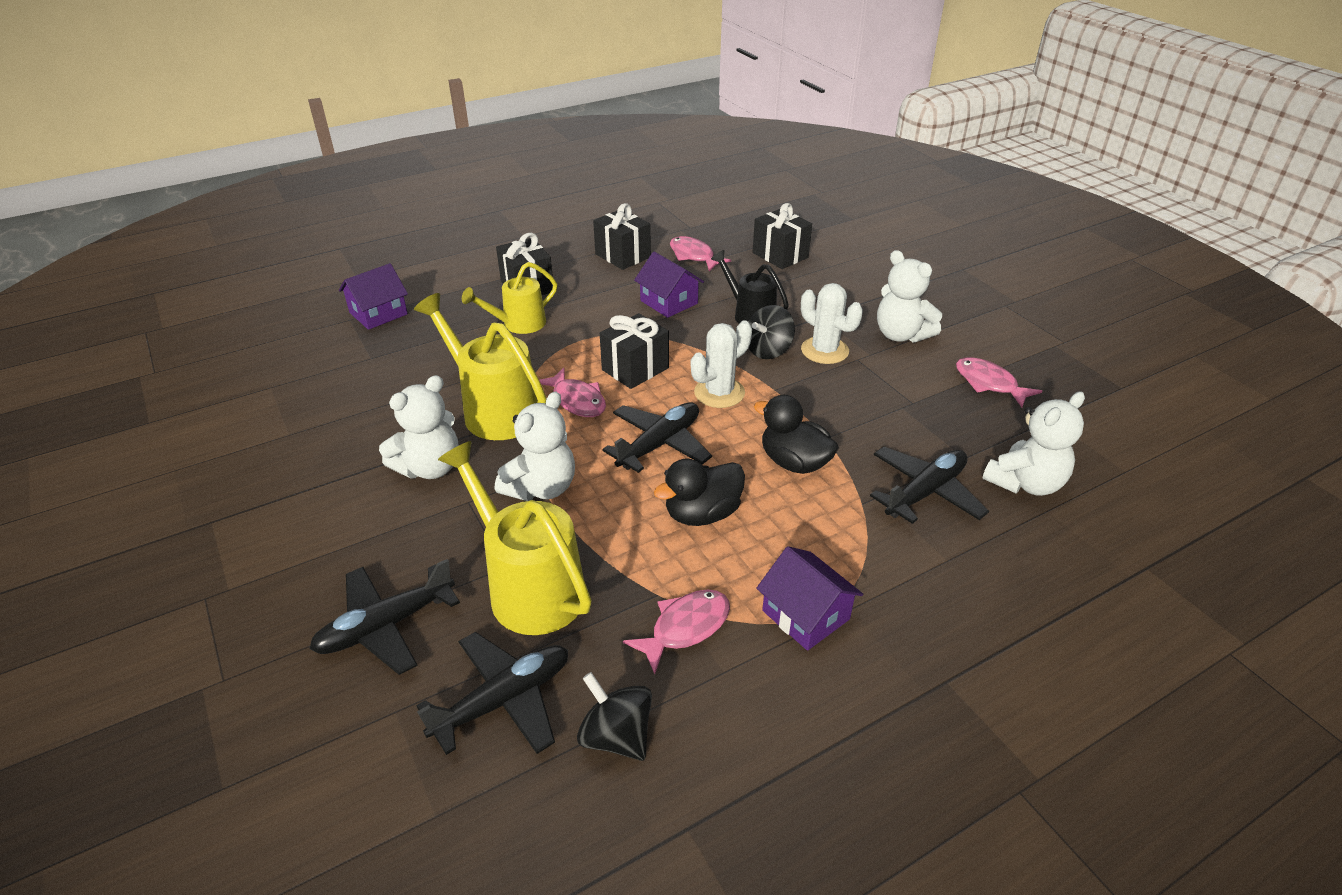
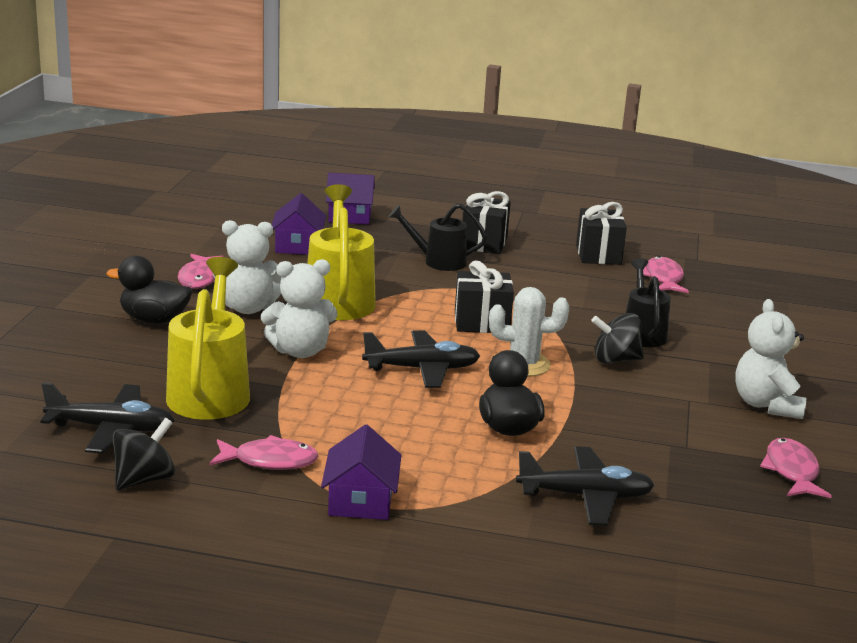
camera: 40 degrees right, 15 degrees down
black plane [309,559,460,675] -> none
yellow watering can [462,262,557,334] -> black watering can [388,204,487,271]
pink fish [539,368,606,417] -> pink fish moved to [178,254,224,289]
black spinning top [577,672,652,761] -> black spinning top turned 45 degrees clockwise [112,418,175,490]
purple house [634,252,704,318] -> purple house moved to [272,193,326,255]
black duck [654,458,745,526] -> black duck moved to [107,255,192,324]
black gift [753,203,812,269] -> none
white cactus [801,283,863,364] -> none
white teddy bear [982,391,1085,496] -> none

